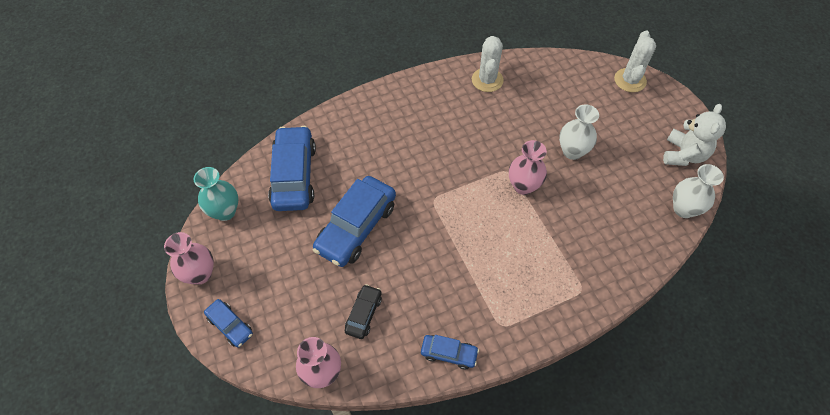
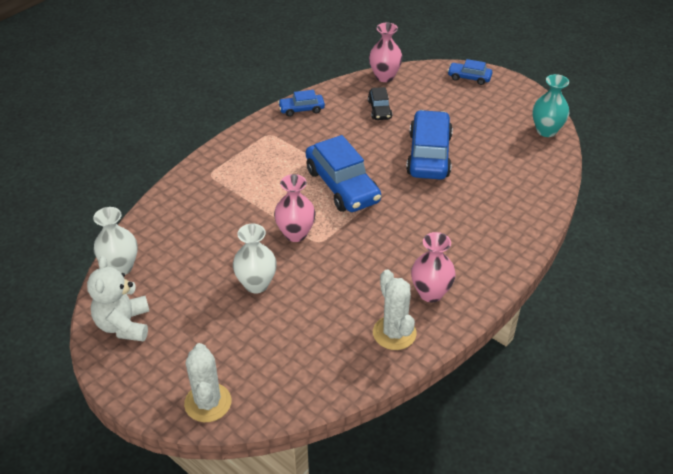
camera: 155 degrees right, 15 degrees down
pink vase [164,232,214,284] -> pink vase moved to [411,232,456,302]
blue car [268,126,316,211] -> blue car moved to [306,135,381,212]

